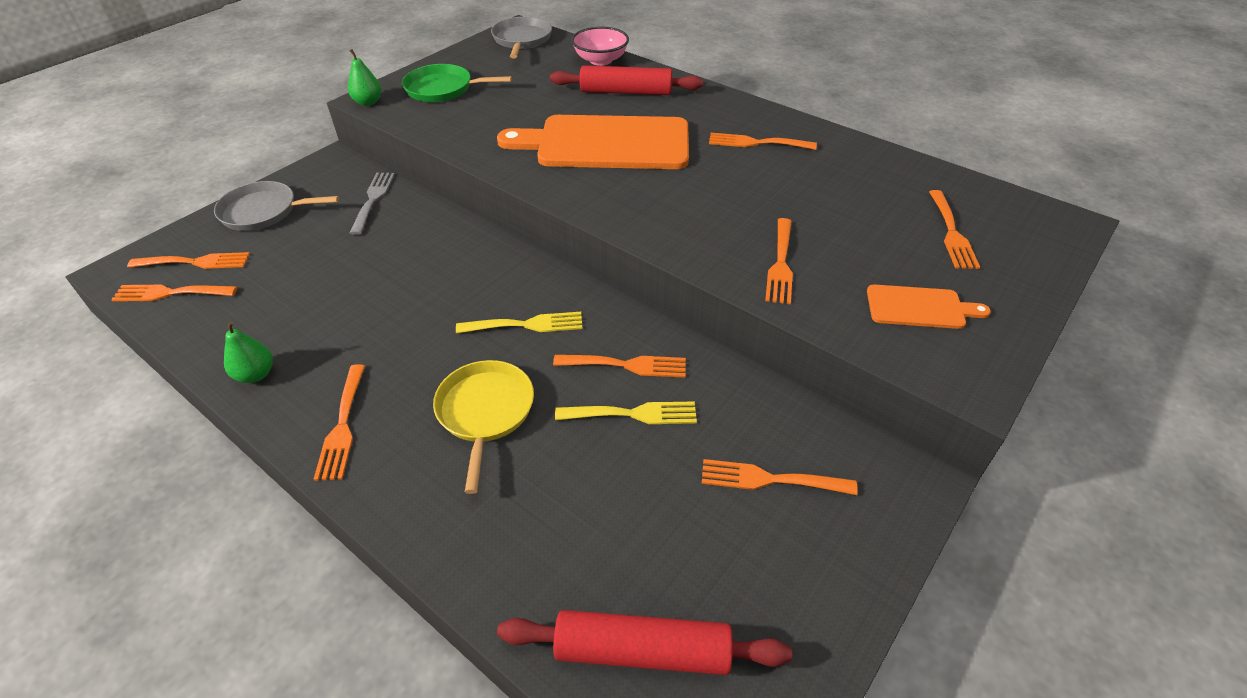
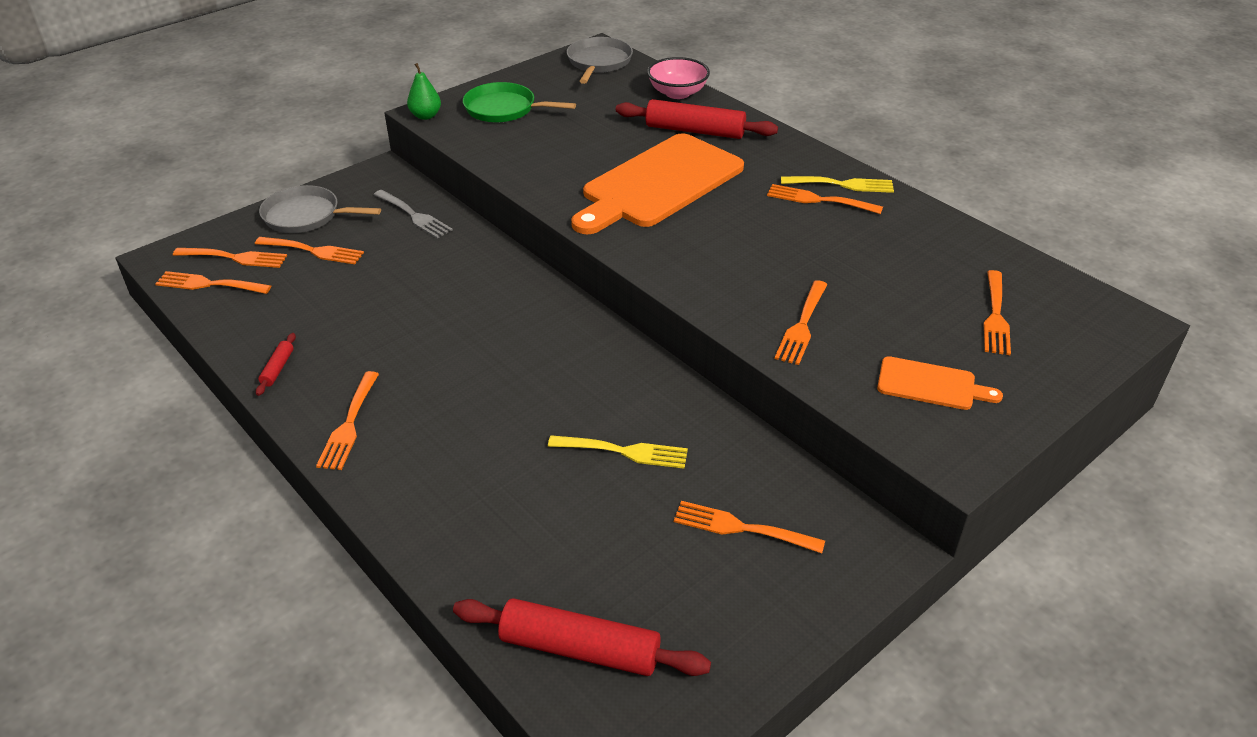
camera: 10 degrees right, 5 degrees down
green pear [224,321,273,383] -> red rolling pin [256,333,296,396]
grey fork [350,173,395,235] -> grey fork turned 120 degrees clockwise [374,190,453,239]
yellow pan [433,360,534,494] -> none
yellow fork [456,312,583,333] -> yellow fork moved to [781,176,894,193]
orange cutting board [497,115,689,169] -> orange cutting board turned 60 degrees counterclockwise [571,133,744,234]
orange fork [553,355,686,378] -> orange fork moved to [255,237,364,264]

